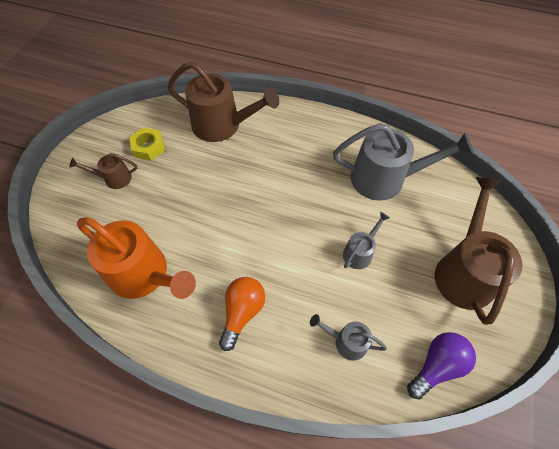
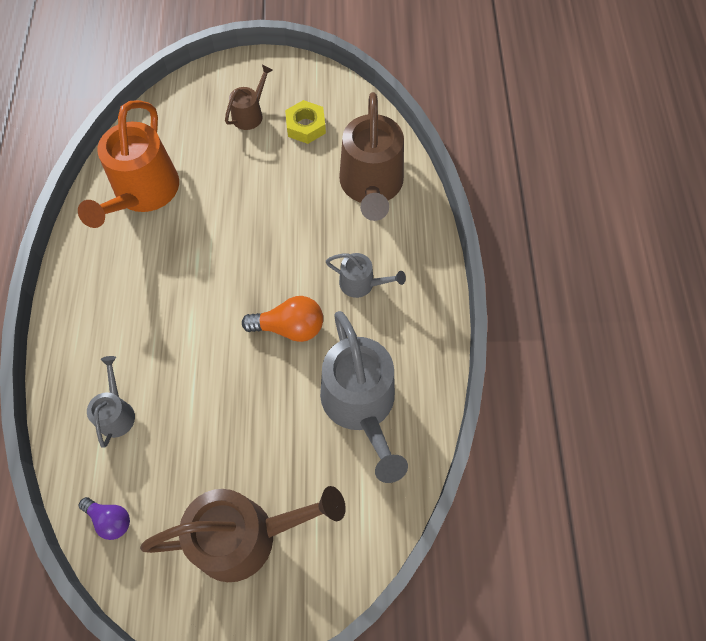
camera: 70 degrees right, 5 degrees up
brown watering can [69,153,137,189] -> brown watering can turned 60 degrees clockwise [225,65,273,130]
orange light bulb [219,277,265,351] -> orange light bulb moved to [242,296,323,342]
grey watering can [343,212,390,269] -> grey watering can moved to [326,253,406,298]
purple light bulb [407,332,476,400] -> purple light bulb [79,497,130,540], size x0.66

